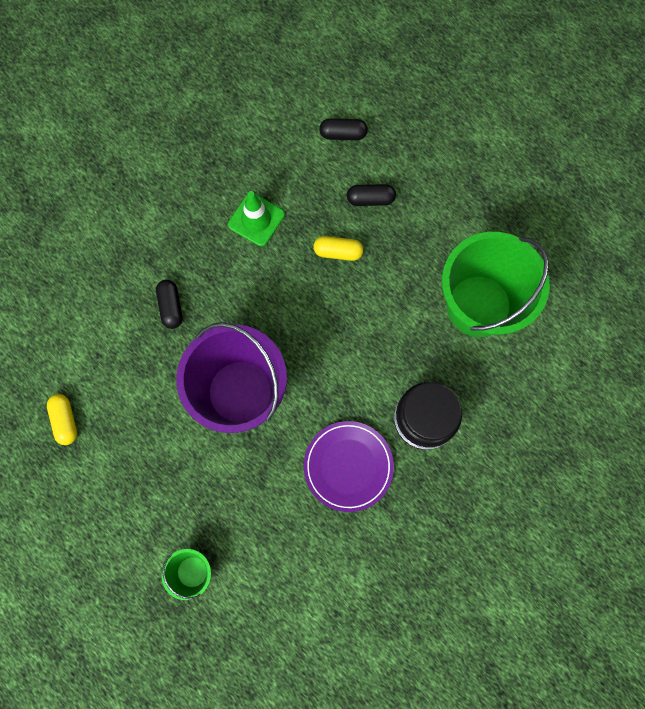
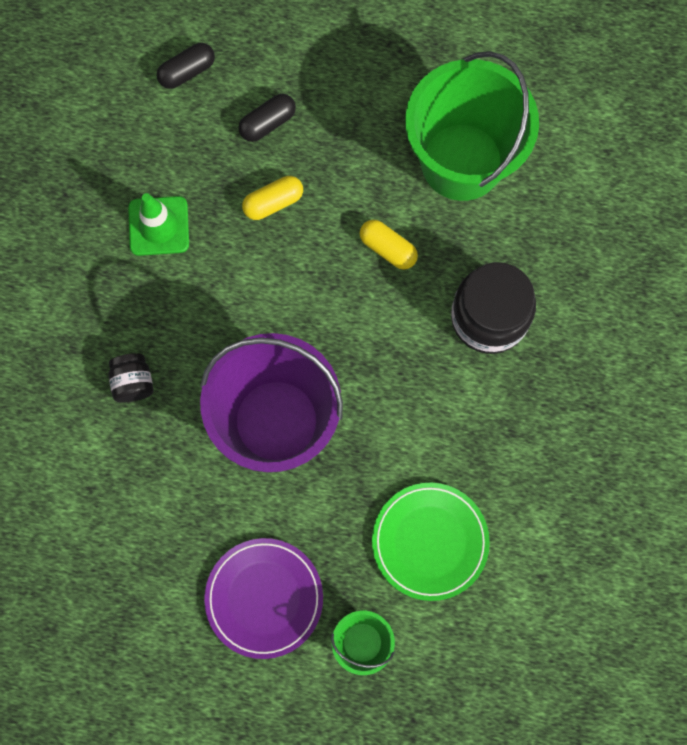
camera: 35 degrees left, 0 degrees up
yellow capsule [47,394,77,445] -> yellow capsule moved to [360,220,418,270]
black capsule [156,280,183,329] -> black jar [108,353,154,402]
purple plate [304,421,394,512] -> purple plate moved to [204,538,323,659]
none -> green plate [372,483,490,601]

